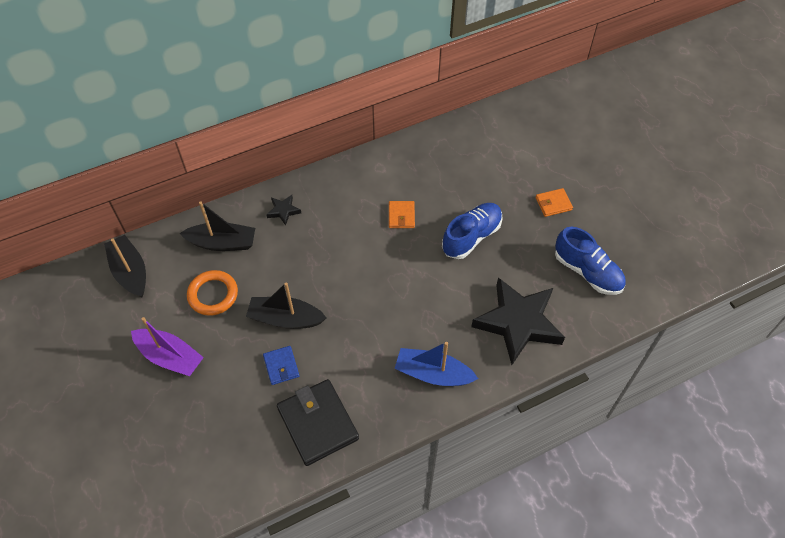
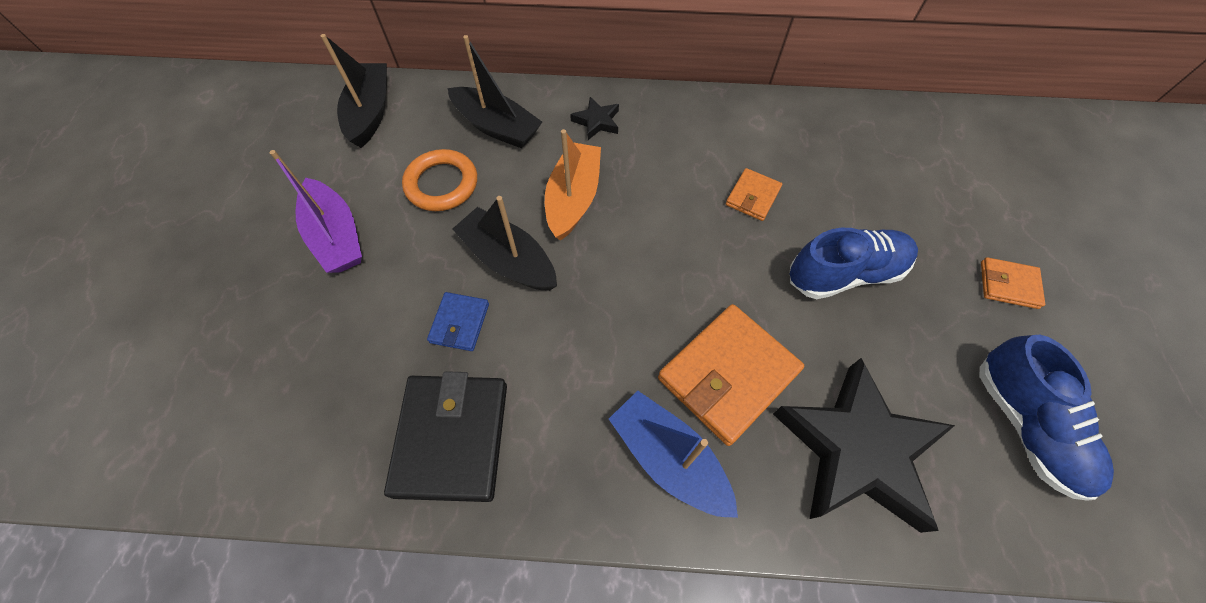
camera: 30 degrees right, 5 degrees up
none -> orange boat [545,129,601,241]
none -> orange wallet [658,304,804,446]

